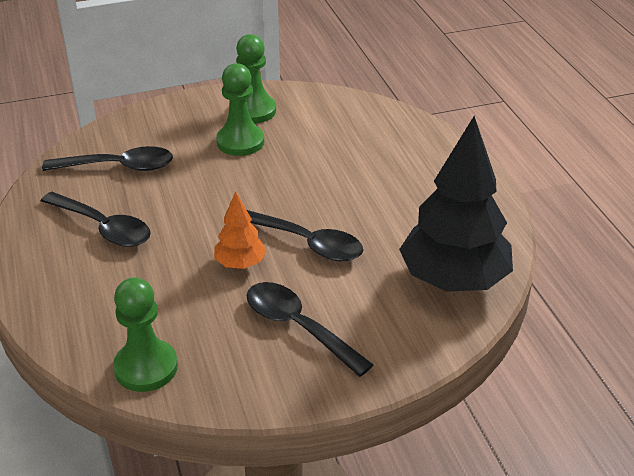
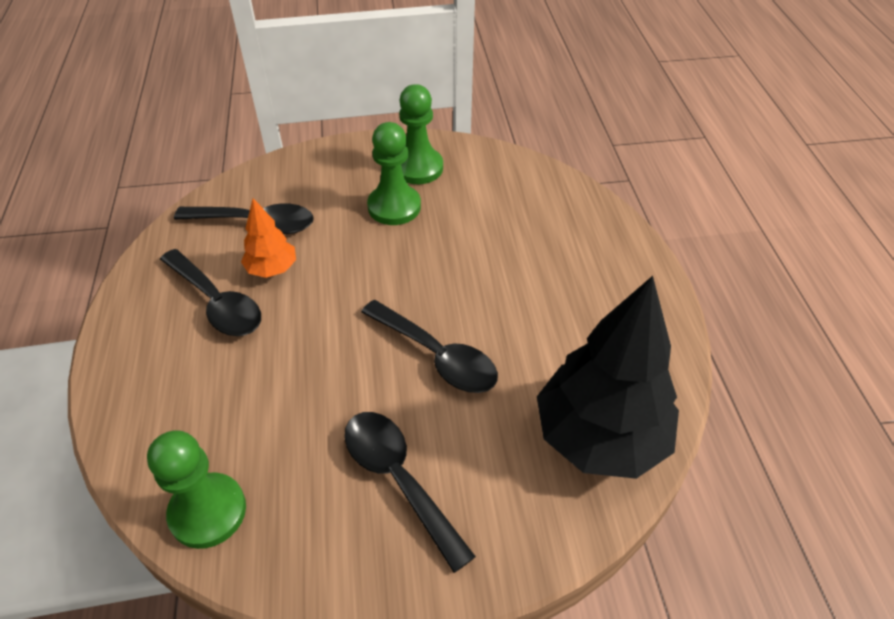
camera: 10 degrees right, 10 degrees up
orange tree [214,191,267,269] -> orange tree moved to [241,198,296,278]

